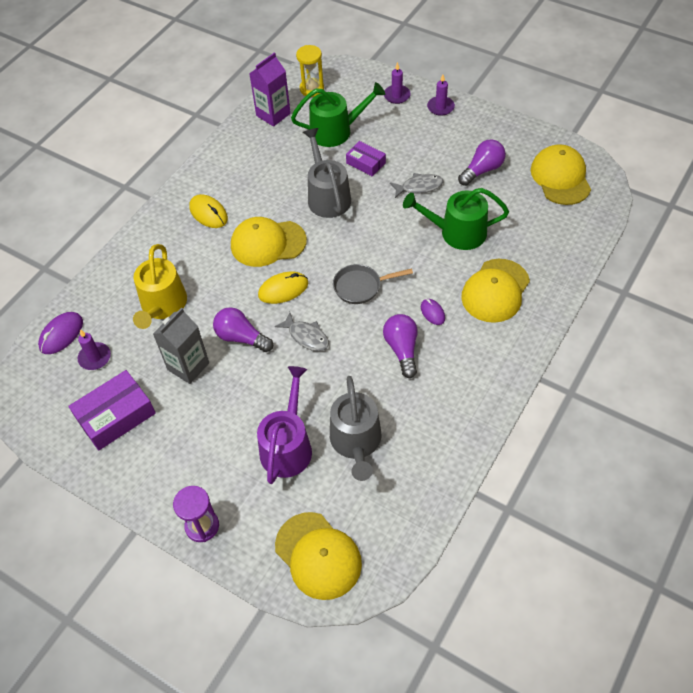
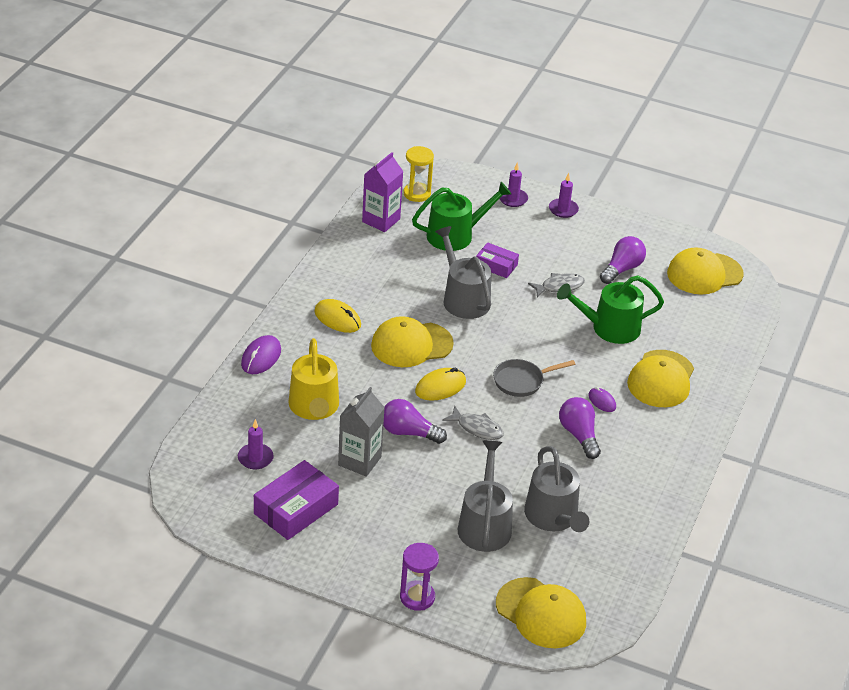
camera: 15 degrees left, 15 degrees down
purple mouse [38,312,83,354] -> purple mouse moved to [241,335,281,374]
purple watering can [257,366,312,484] -> grey watering can [458,440,513,552]
yellow cap [531,144,591,205] -> yellow cap turned 90 degrees counterclockwise [667,247,744,295]

